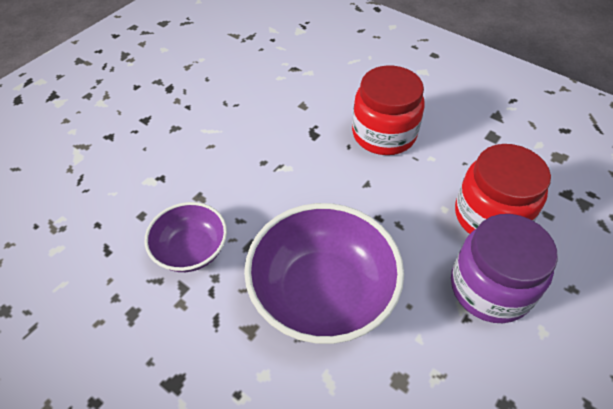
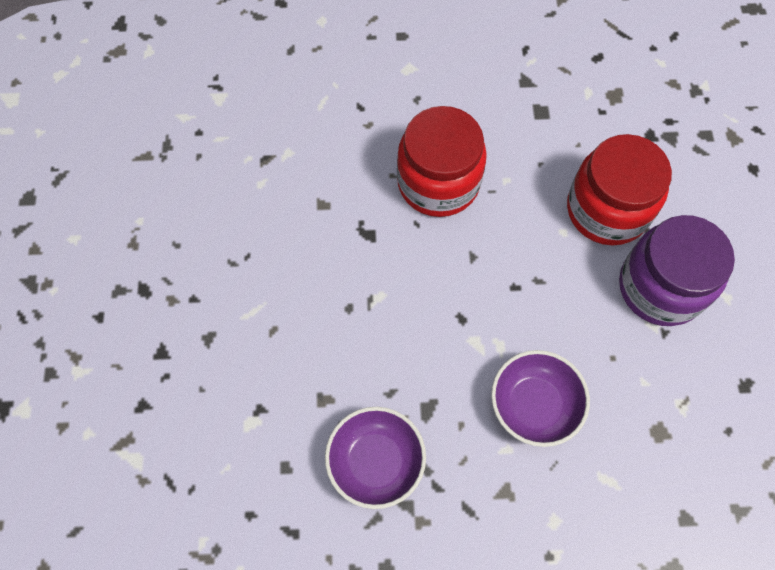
camera: 40 degrees left, 15 degrees up
purple bowl [244,203,404,344] -> purple bowl [491,350,590,447], size x0.57

